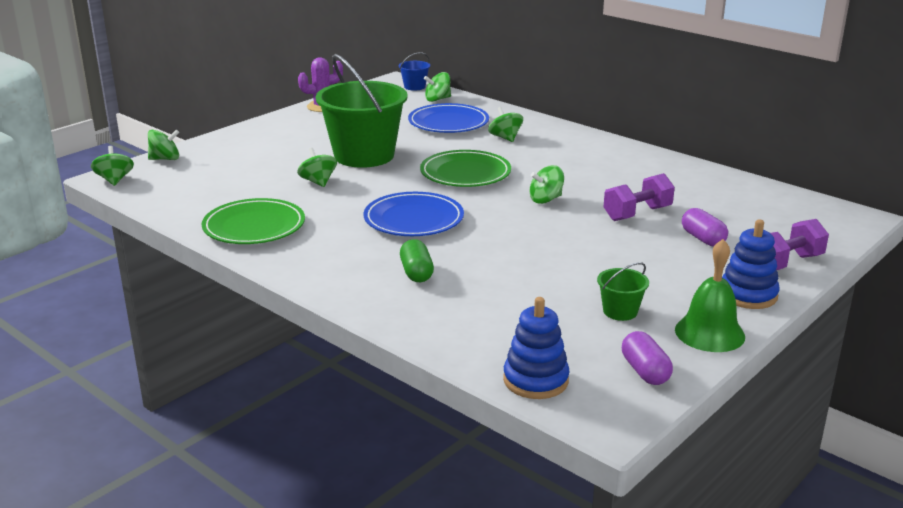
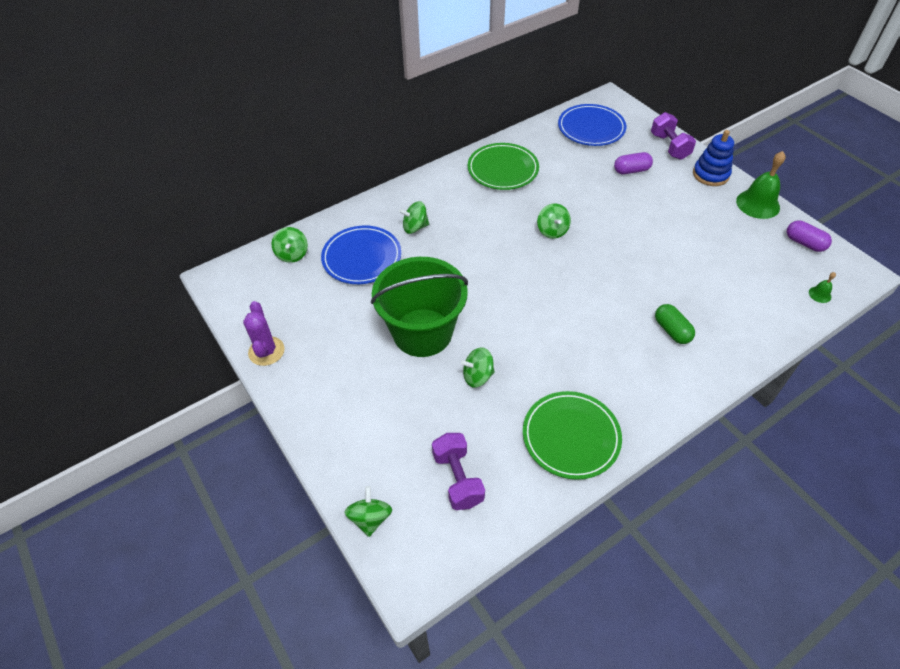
camera: 75 degrees left, 25 degrees up
green spinning top [91,146,134,186] -> none
blue plate [363,192,464,236] -> blue plate moved to [558,104,626,146]
blue bucket [399,52,430,91] -> none
green capsule [400,239,434,282] -> green capsule turned 60 degrees clockwise [655,304,695,344]
green plate [420,150,511,187] -> green plate moved to [468,143,539,190]
blue stacking toy [503,297,570,399] -> green bell [809,272,836,303]
green bucket [597,262,649,321] -> none
purple dumbbell [604,173,675,221] -> purple dumbbell moved to [432,433,485,510]
purple capsule [622,331,673,385] -> purple capsule turned 45 degrees clockwise [787,221,832,252]

